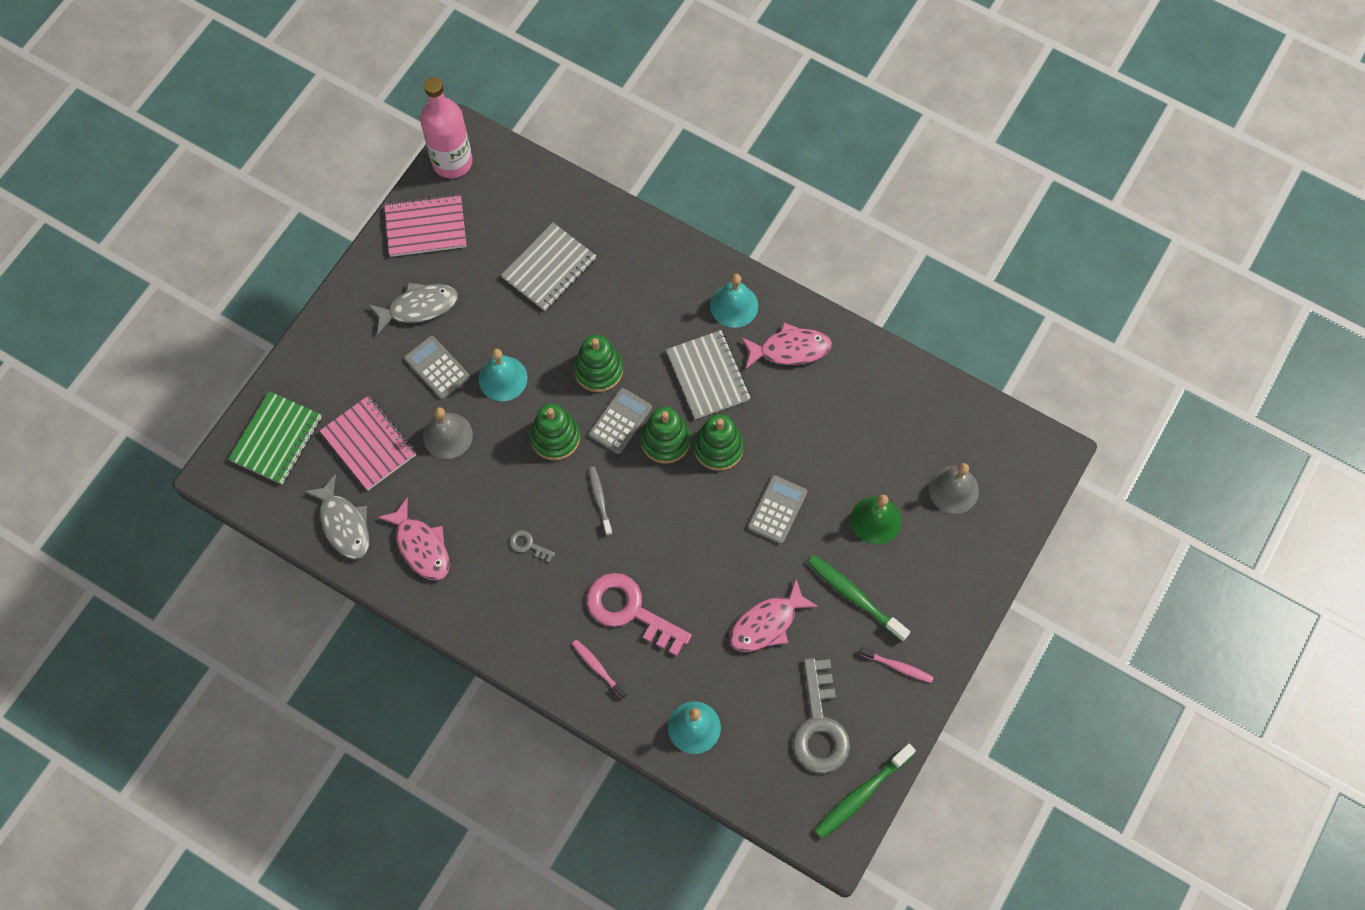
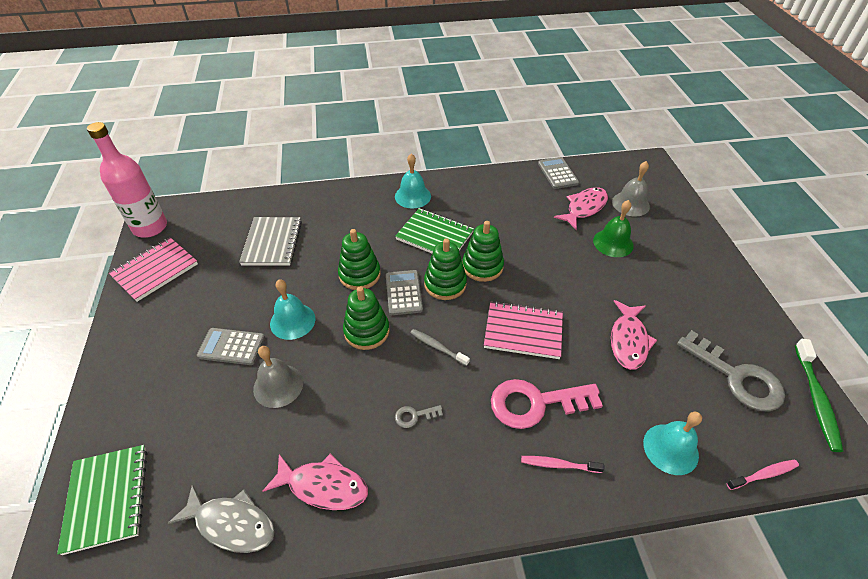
camera: 40 degrees left, 20 degrees down
pink notebook [320,395,416,490] -> pink notebook moved to [484,301,563,359]
grey fish [368,282,458,335] -> none
grey notebook [666,330,750,419] -> green notebook [395,208,474,253]
pink fish [741,323,832,369] -> pink fish moved to [554,187,608,230]
grey calculator [748,475,807,544] -> grey calculator moved to [538,157,579,189]
green toothbrush [808,555,910,642] -> none
pink toothbrush [860,647,934,683] -> pink toothbrush moved to [726,460,799,490]

